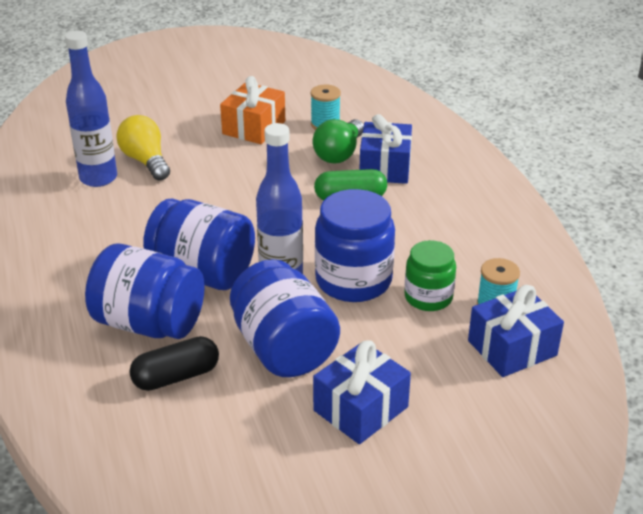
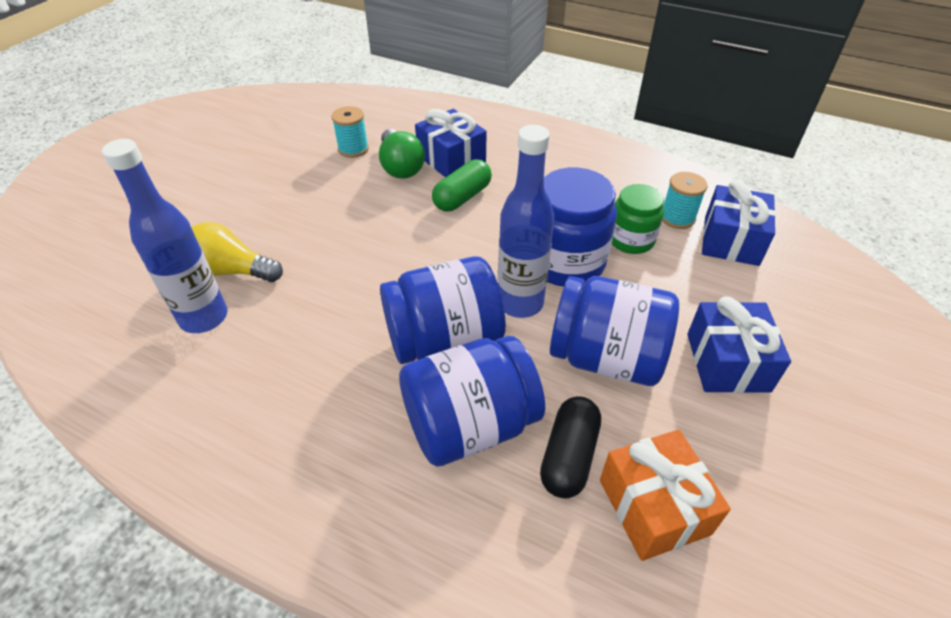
camera: 45 degrees left, 10 degrees up
orange gift [220,76,285,144] -> orange gift moved to [600,429,731,561]

